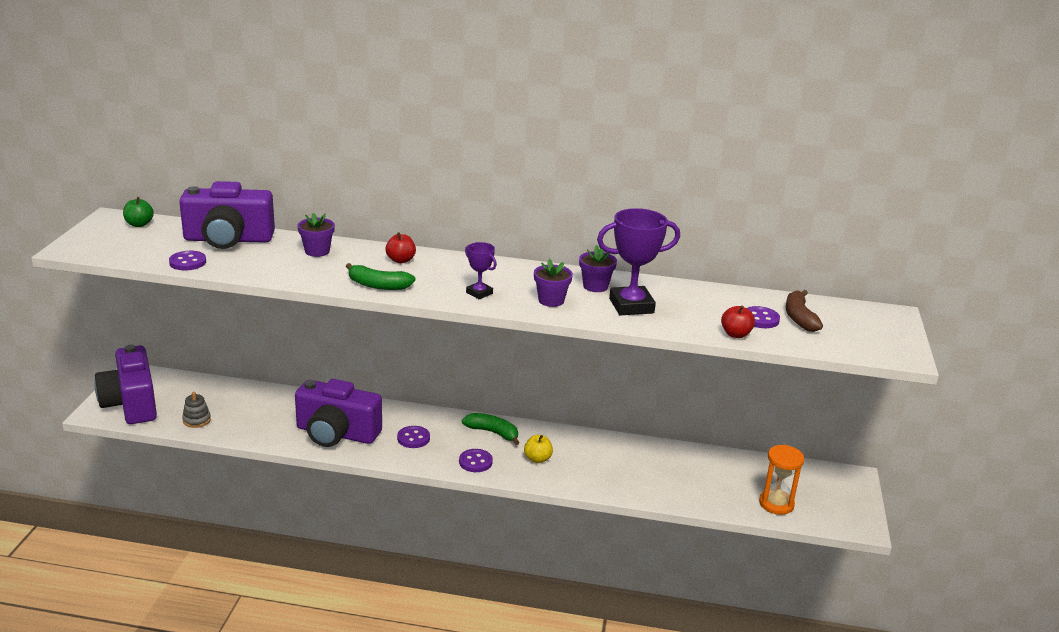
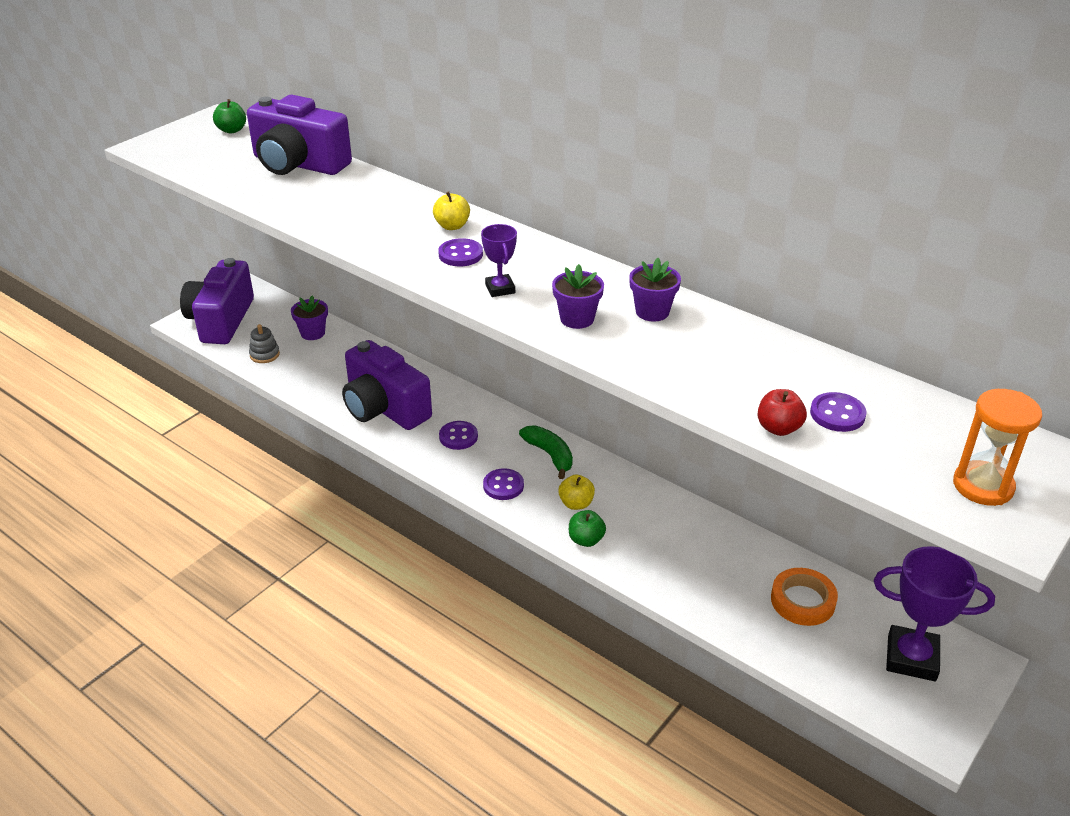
camera: 30 degrees right, 10 degrees up
purple button [169,251,206,270] -> purple button moved to [438,238,483,266]
purple flower pot [298,213,335,257] -> purple flower pot moved to [291,296,328,340]
green banana [346,263,416,290] -> none
red apple [386,232,416,263] -> yellow apple [433,191,470,230]
purple trophy [597,208,680,315] -> purple trophy moved to [874,546,995,681]
orange hourglass [759,445,804,515] -> orange hourglass moved to [953,389,1042,506]
brown banana [786,290,823,332] -> none
none -> green apple [569,510,606,547]
none -> orange tape [771,568,838,626]

